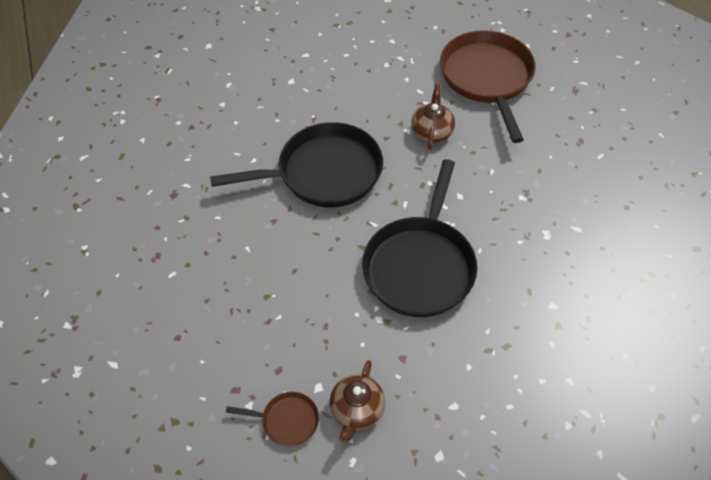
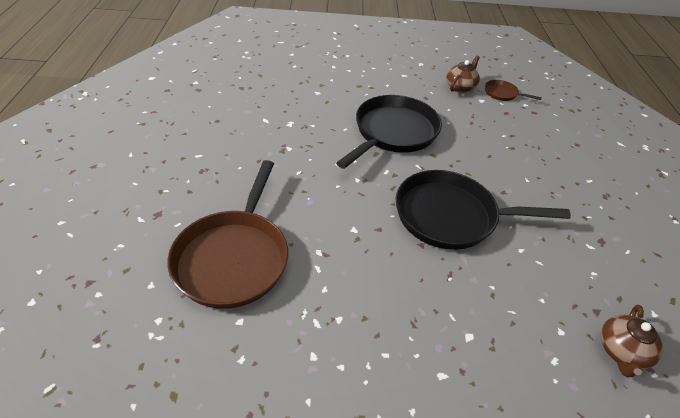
camera: 165 degrees left, 10 degrees down
brown teapot [411,84,455,150] -> brown teapot moved to [600,305,663,378]

